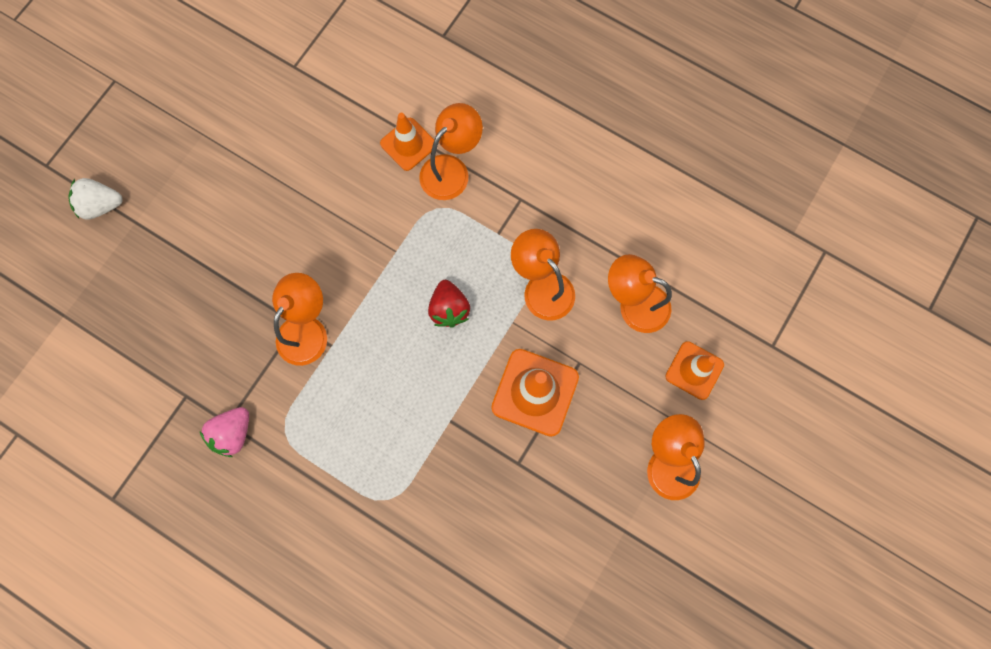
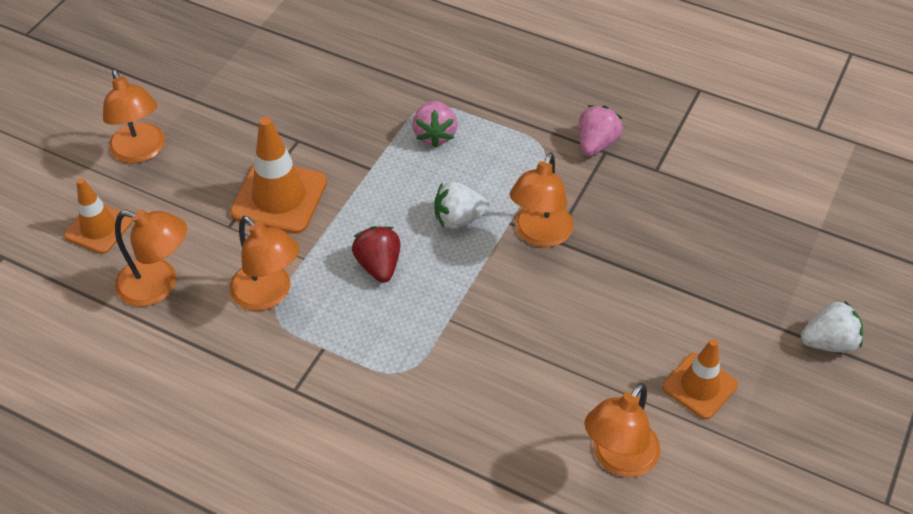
camera: 175 degrees right, 25 degrees down
orange traffic cone [380,113,434,171] -> orange traffic cone moved to [663,339,738,419]
orange lamp [419,103,483,200] -> orange lamp moved to [585,383,661,477]
none -> pink strawberry [412,101,458,148]
none -> white strawberry [434,181,489,229]

